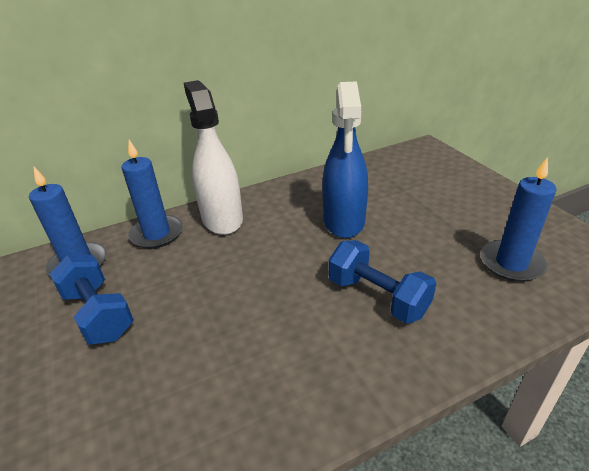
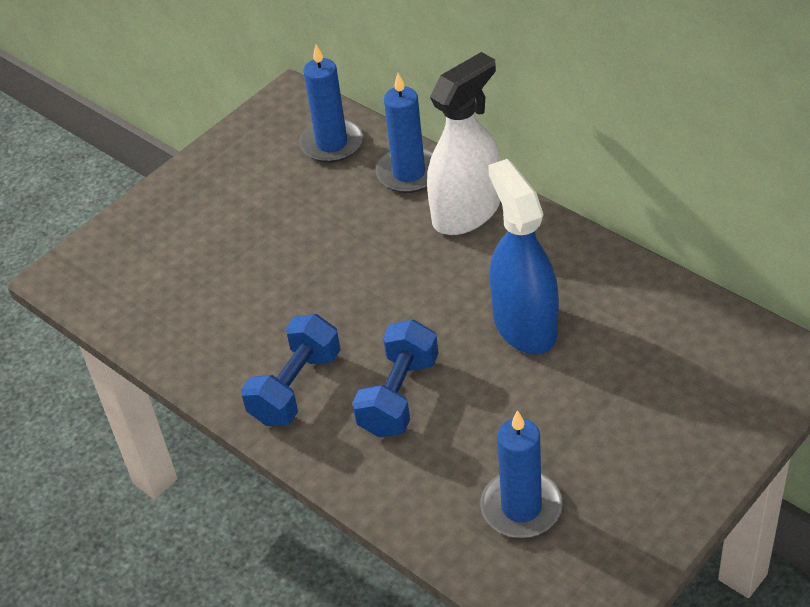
camera: 70 degrees right, 10 degrees up
blue dumbbell [49,255,134,345] -> blue dumbbell moved to [241,314,341,426]
blue spray bottle [322,81,368,238] -> blue spray bottle turned 90 degrees clockwise [488,159,559,354]

